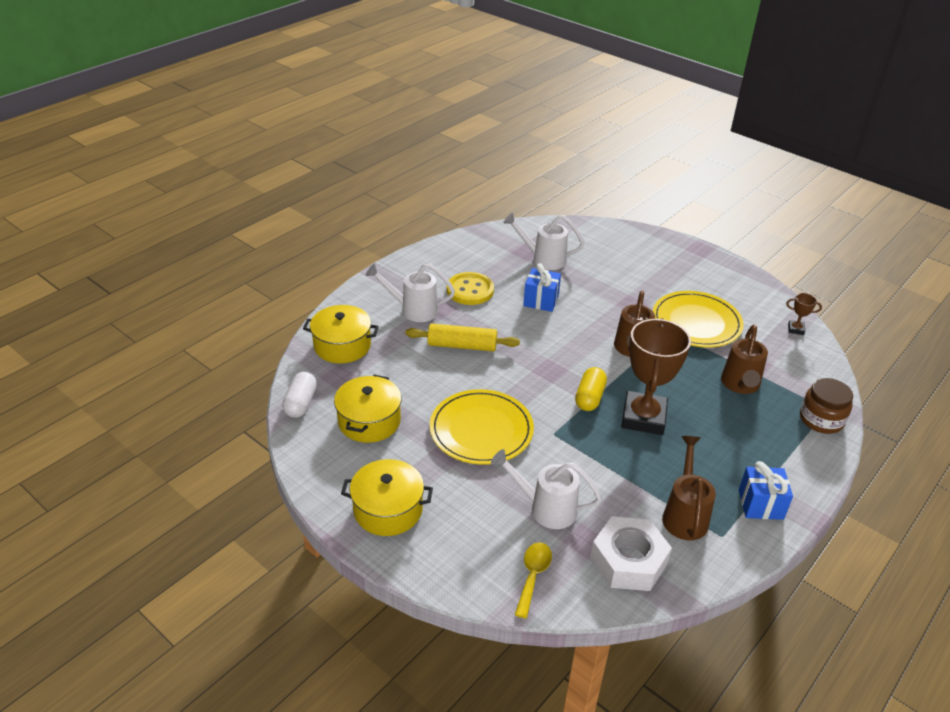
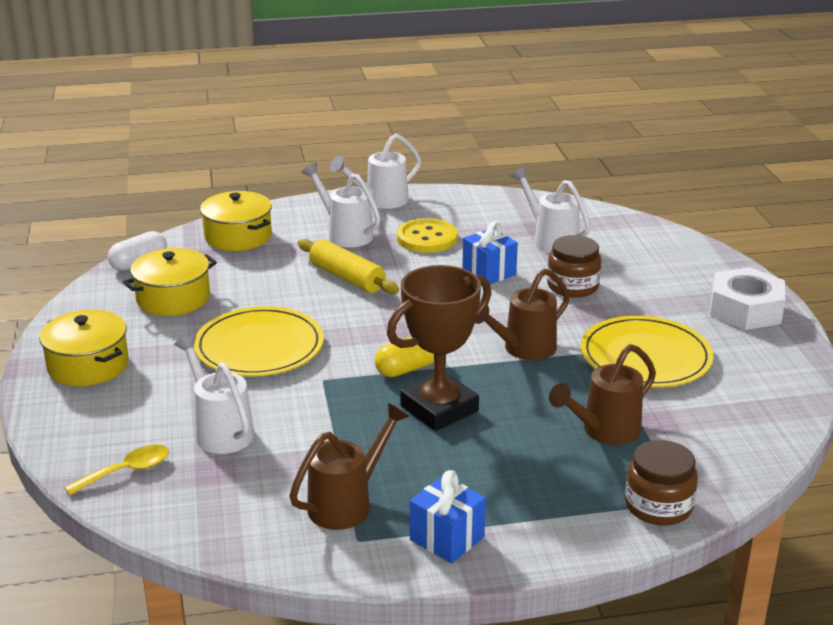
camera: 40 degrees right, 10 degrees down
white nut [590,516,672,591] -> white nut moved to [710,267,785,330]
brown trophy [786,293,822,335] -> none
none -> white watering can [330,134,421,209]
none -> brown jar [547,235,601,298]

